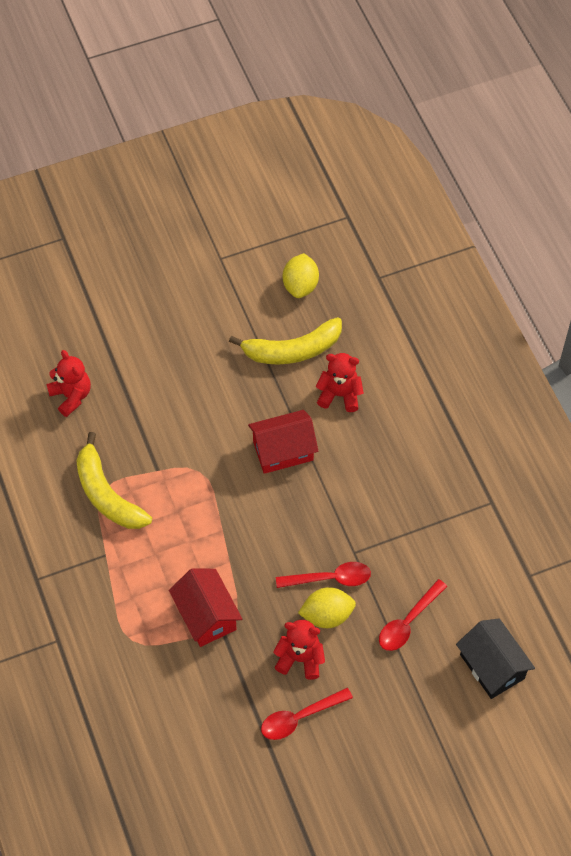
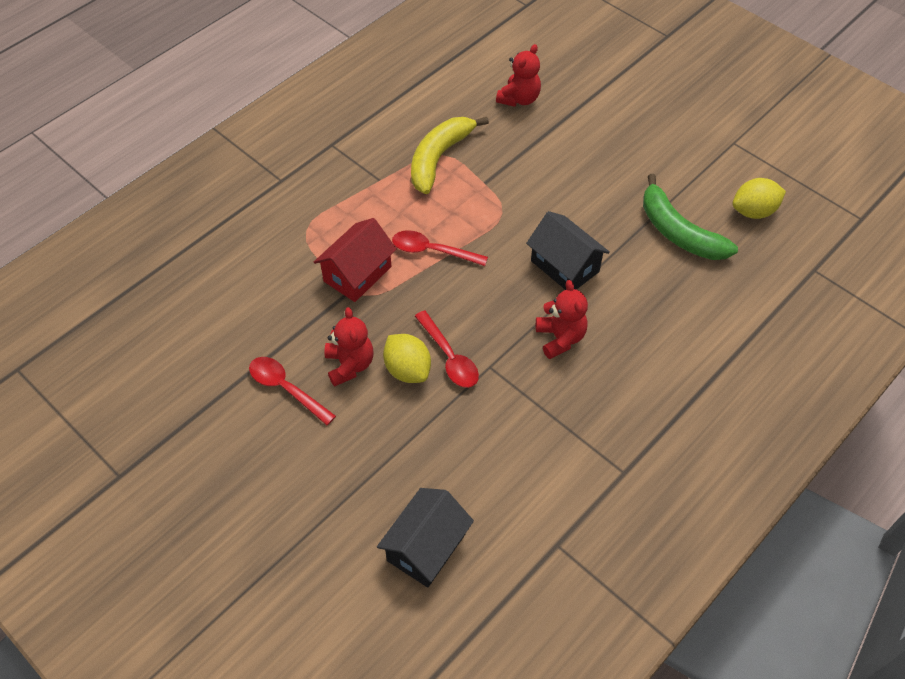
camera: 65 degrees right, 5 degrees down
yellow banana [229,317,342,364] -> green banana [643,174,738,260]
red house [248,410,318,474] -> black house [526,211,610,290]
red teddy bear [316,353,364,412] -> red teddy bear moved to [536,280,588,359]
red spoon [379,579,447,651] -> red spoon moved to [392,230,488,266]

